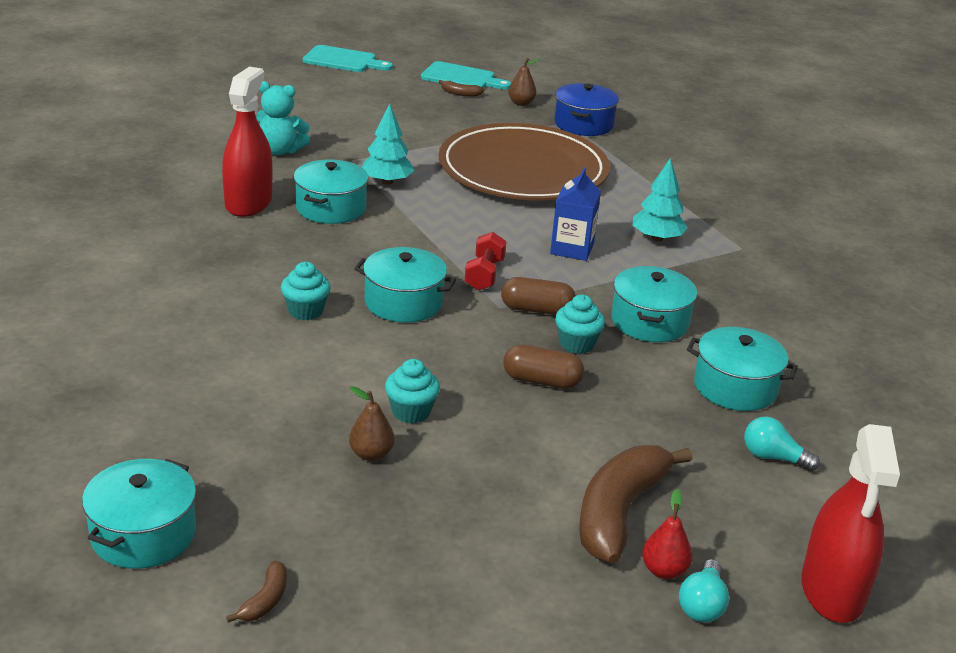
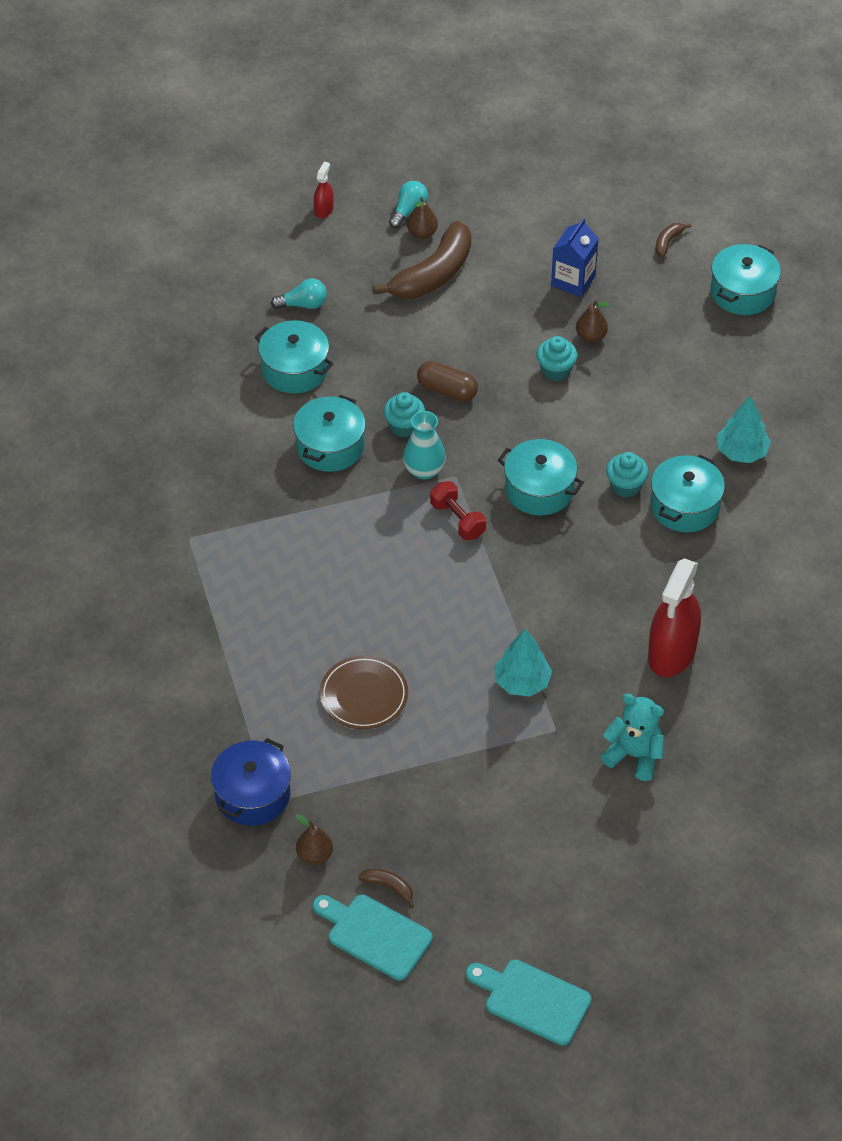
camera: 165 degrees left, 20 degrees up
turquoise pot [294,159,369,224] -> turquoise pot moved to [651,454,725,532]
brown plate [439,123,610,200] -> brown plate [320,655,408,729], size x0.46
red dumbbell [464,232,506,291] -> red dumbbell turned 60 degrees counterclockwise [430,481,486,540]
brown capsule [501,277,576,315] -> turquoise vase [403,411,446,479]
blue carton [550,168,601,261] -> blue carton moved to [551,218,599,297]
turquoise tree [633,158,688,242] -> turquoise tree moved to [717,395,771,463]
red pear [642,489,692,579] -> brown pear [407,197,438,239]
turquoise light bulb [744,416,820,472] -> turquoise light bulb turned 45 degrees counterclockwise [271,278,327,309]
red spray bottle [801,424,900,623] -> red spray bottle [314,162,334,218], size x0.45

